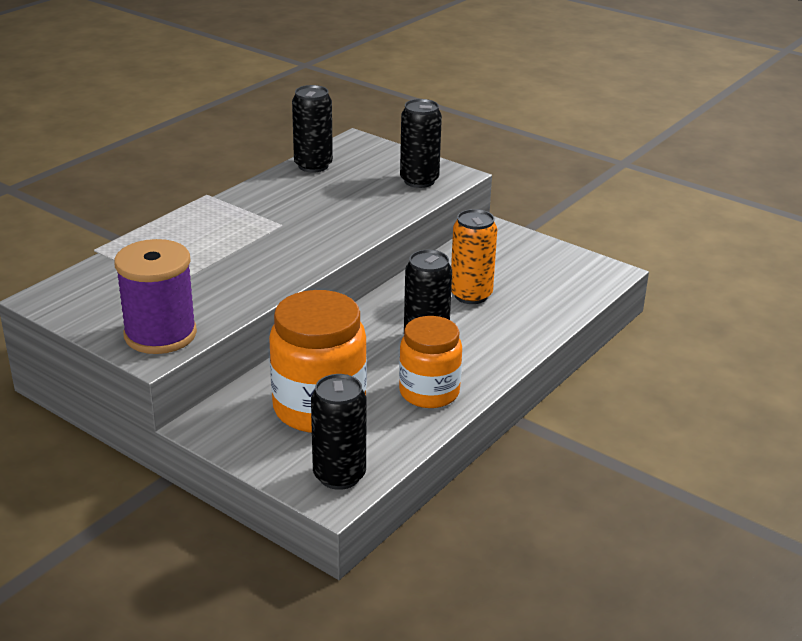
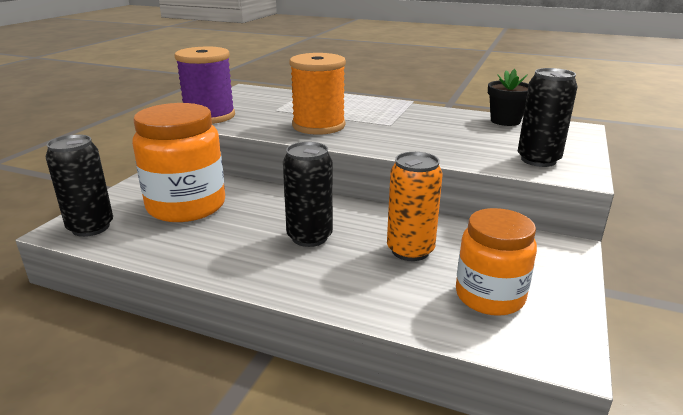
camera: 75 degrees right, 5 degrees down
black can [292,85,333,173] -> black flower pot [488,69,529,126]
orange jar [399,316,462,408] -> orange jar moved to [456,208,537,316]
none -> orange spool [290,53,346,135]

